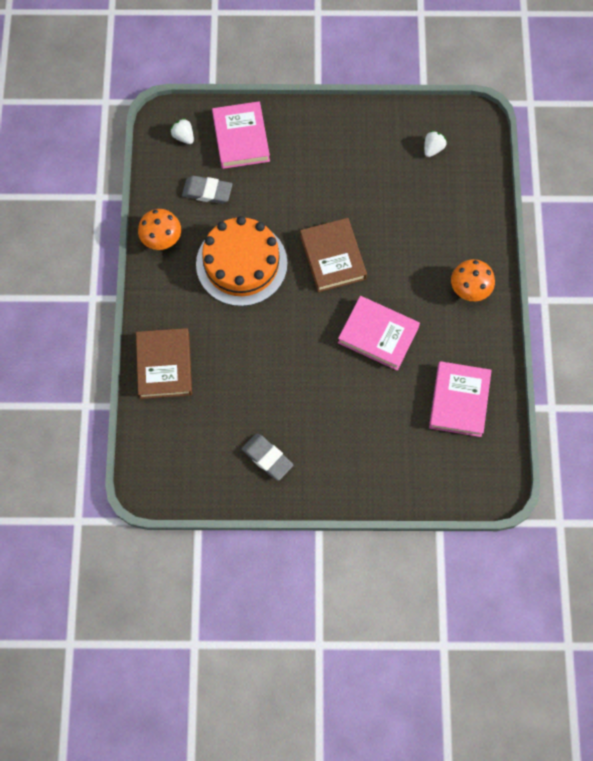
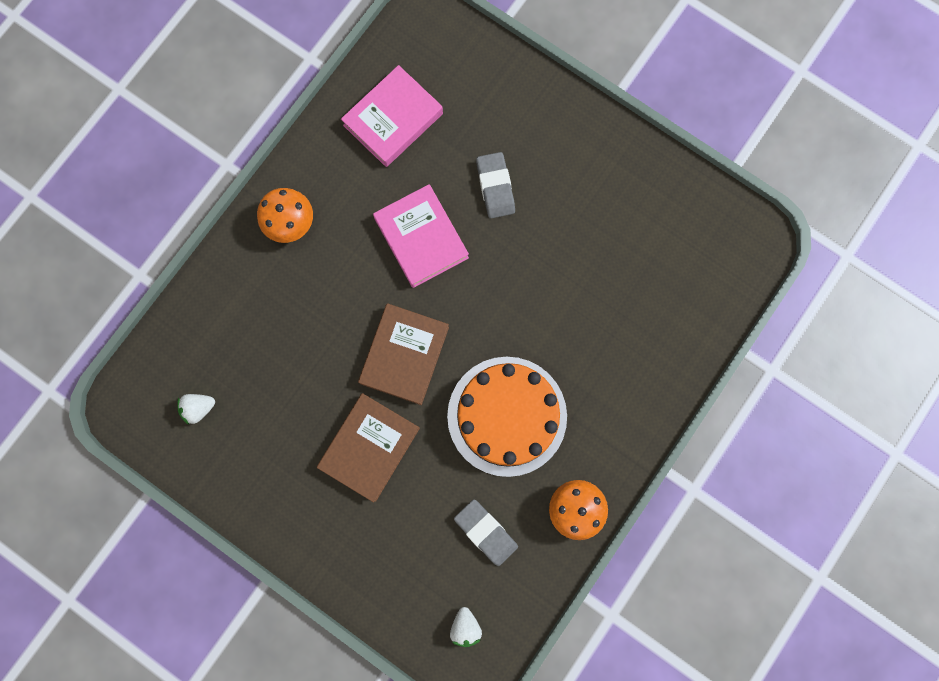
camera: 145 degrees left, 10 degrees up
brown book [136,328,192,399] -> brown book moved to [317,393,420,502]
pink book [212,101,270,169] -> none
grey eraser [242,433,294,481] -> grey eraser moved to [476,152,515,219]

